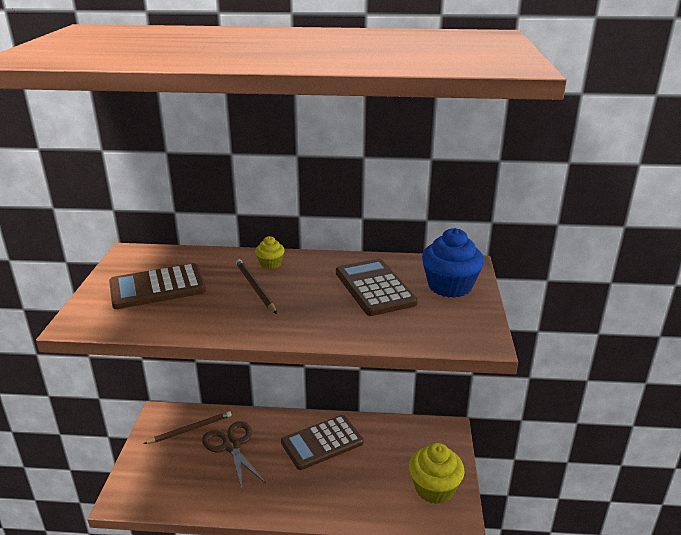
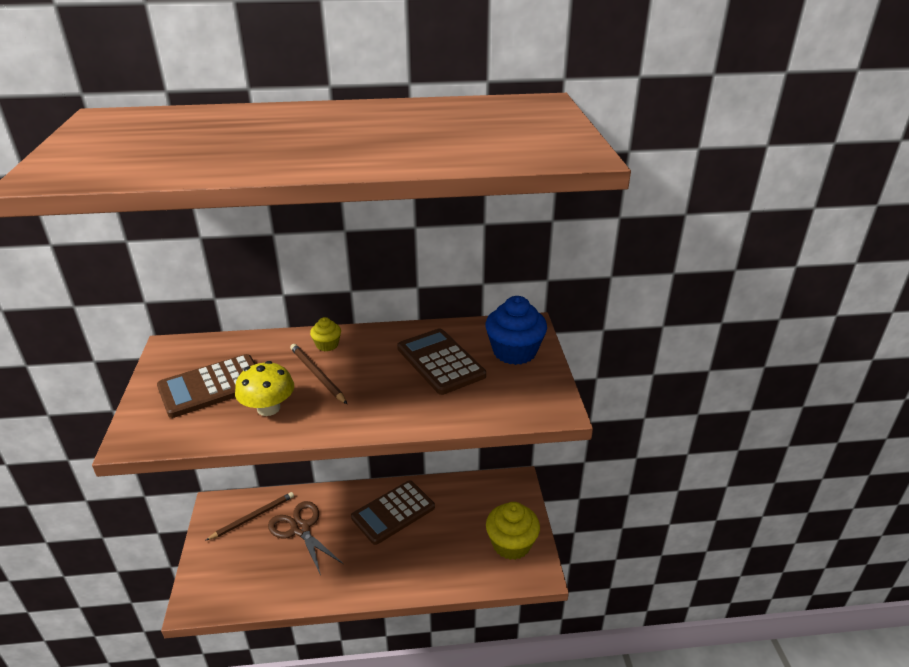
camera: 10 degrees left, 5 degrees up
none -> yellow mushroom [235,361,294,416]

